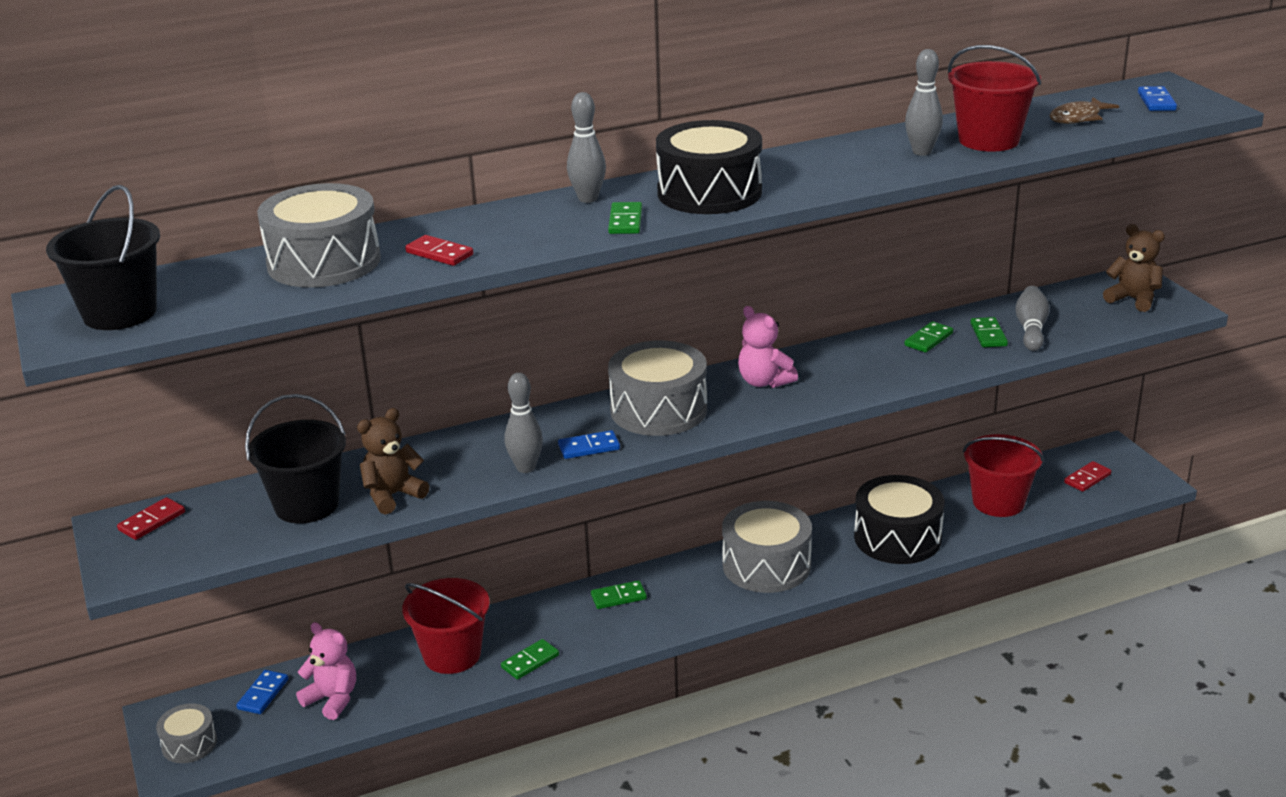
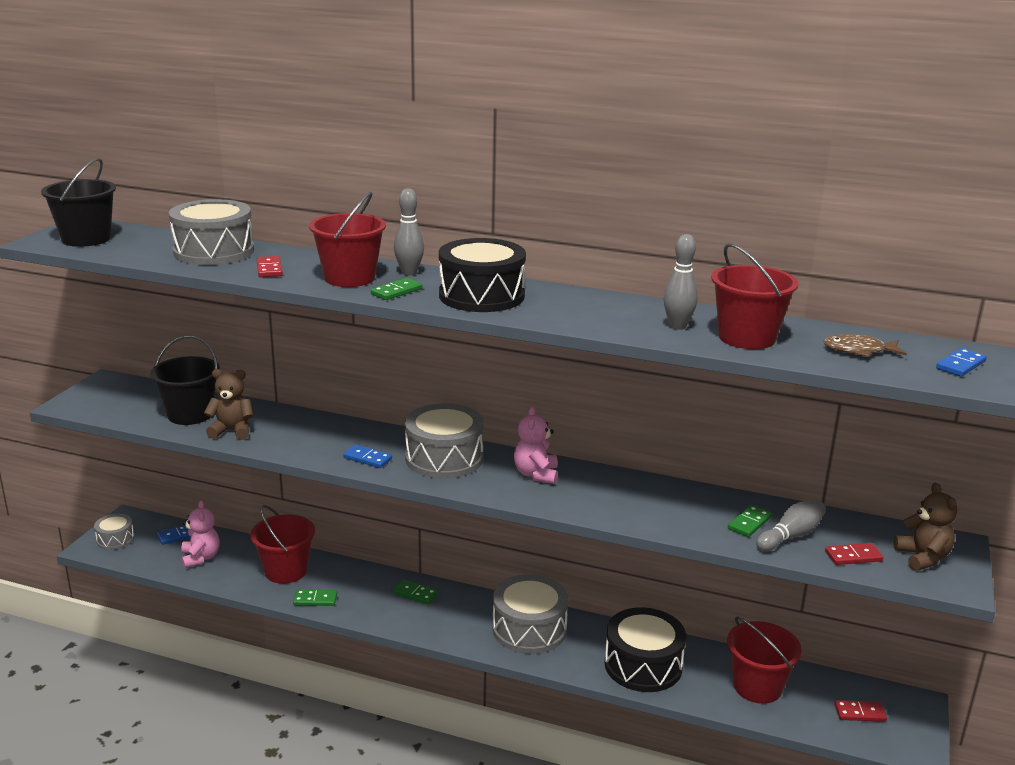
camera: 40 degrees right, 5 degrees down
red domino [117,497,185,540] -> red domino moved to [825,543,883,565]
grey bowling pin [505,373,543,473] -> none
green domino [904,321,953,353] -> none
none -> red bucket [309,191,386,287]

